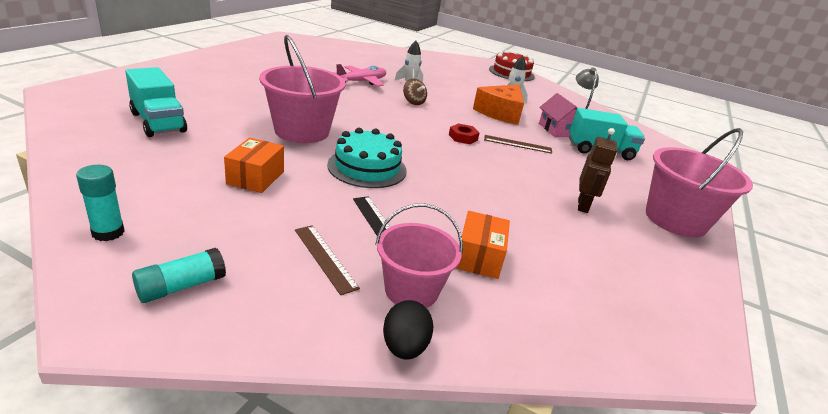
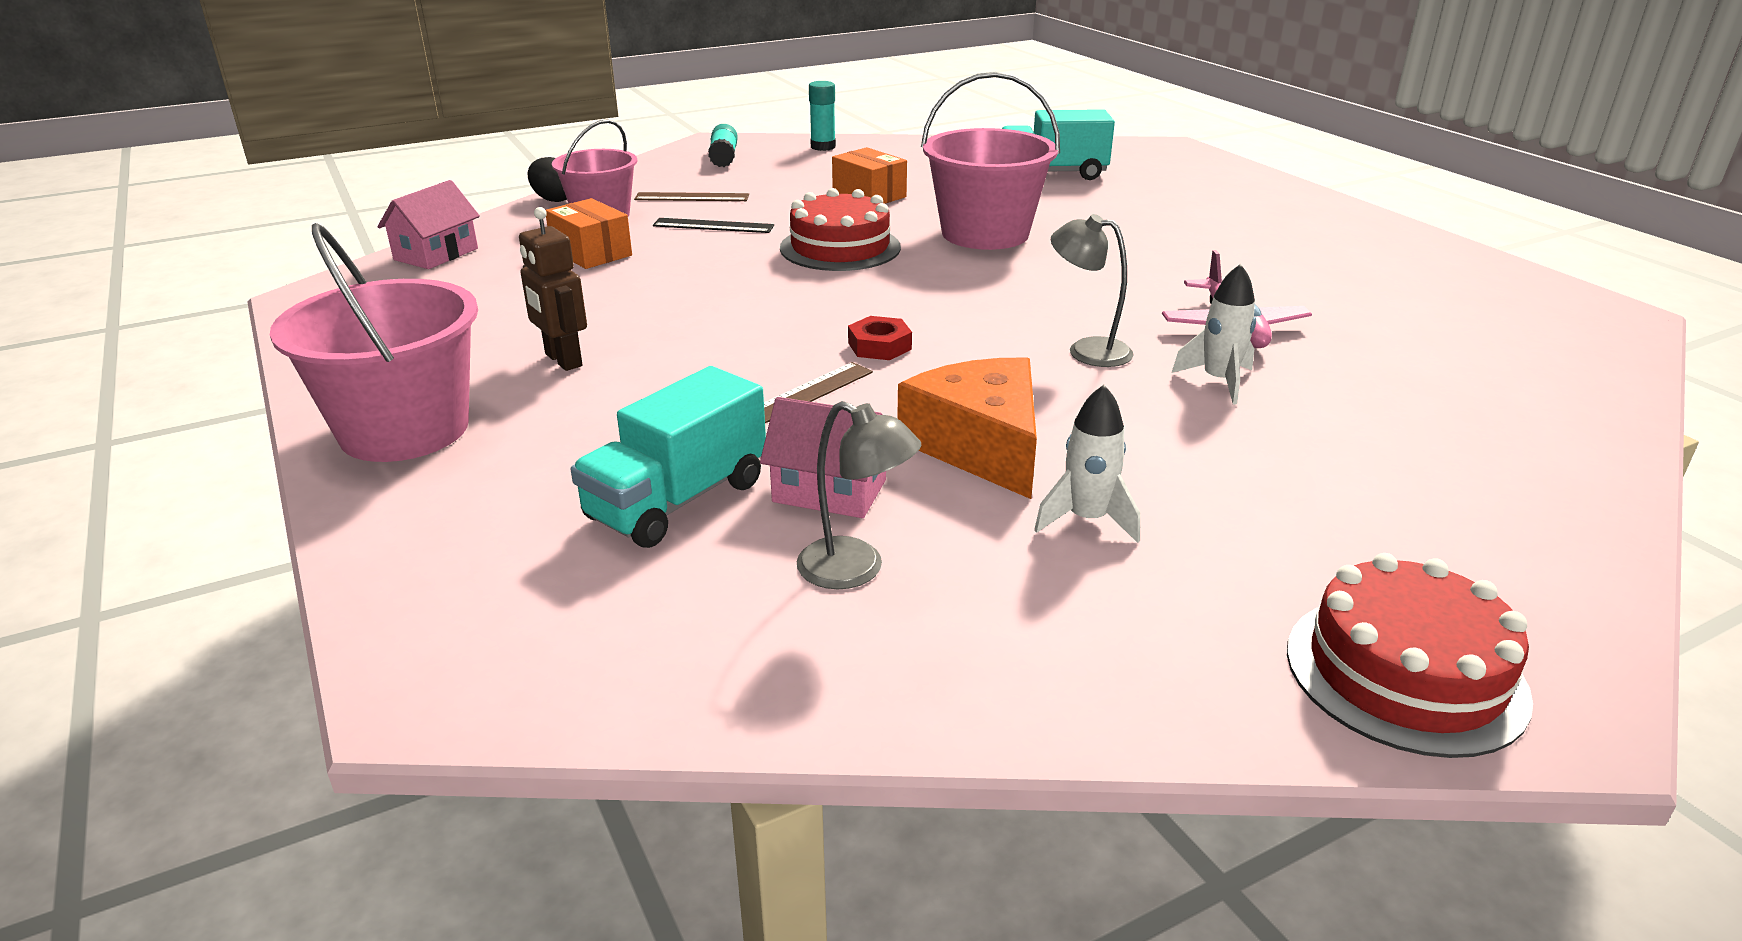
camera: 130 degrees right, 0 degrees up
turquoise cake [327,128,407,188] -> red cake [780,188,901,271]
brown spinning top [403,78,427,105] -> grey lamp [1051,214,1134,367]
none -> pink house [378,180,480,269]

